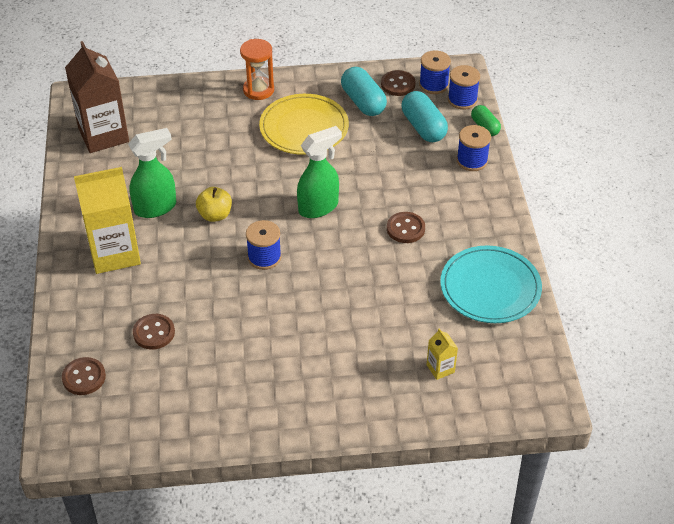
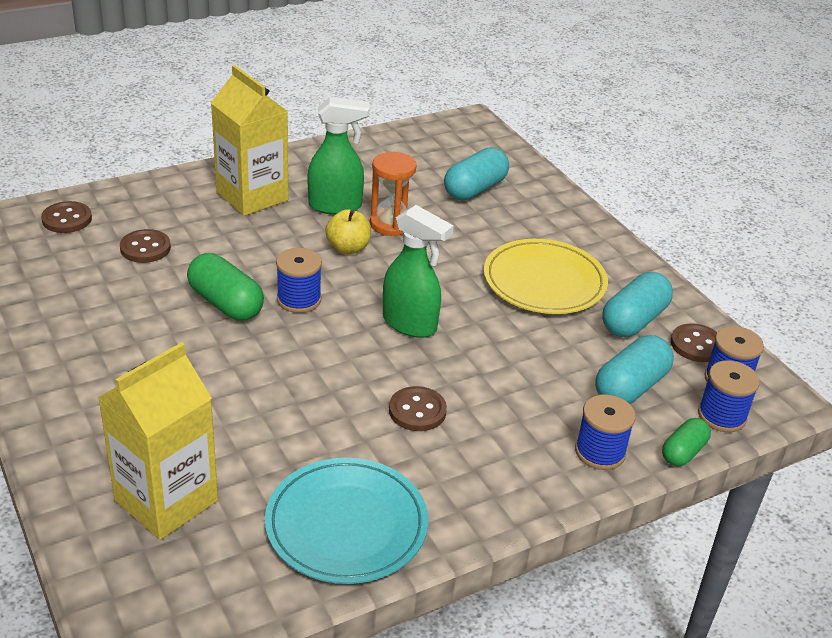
camera: 65 degrees right, 10 degrees down
brown carton [65,41,129,153] -> none
green spray bottle [128,128,176,218] -> green spray bottle turned 45 degrees counterclockwise [308,97,370,215]
orange hourglass [240,39,274,100] -> orange hourglass moved to [370,152,416,236]
yellow carton [427,328,458,380] -> yellow carton [98,342,218,540], size x2.31
none -> green capsule [187,253,264,321]
none -> turquoise capsule [444,147,509,200]

